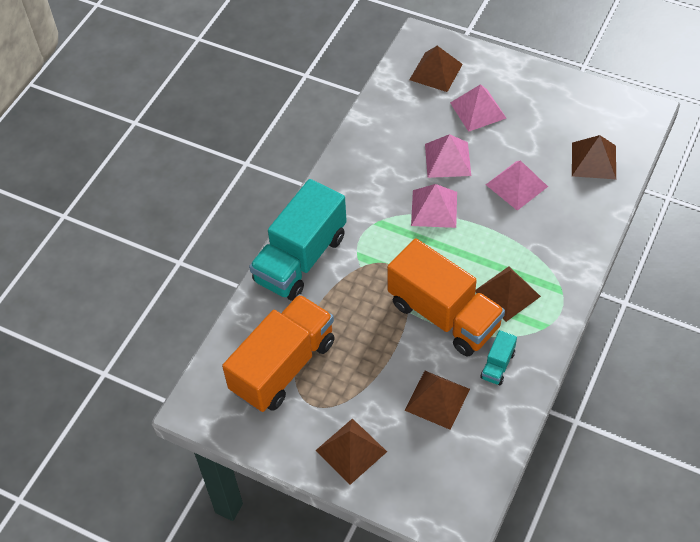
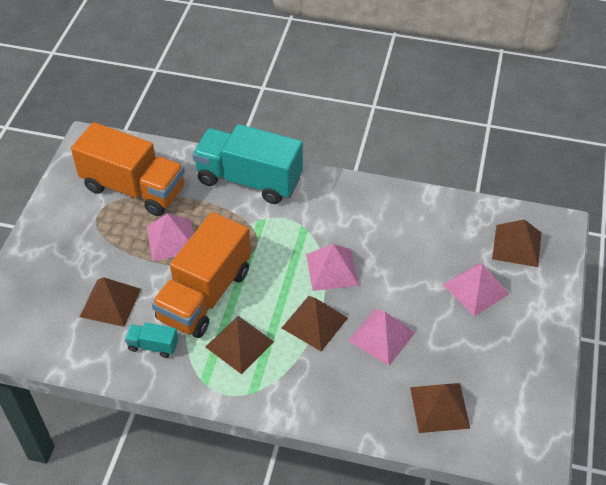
camera: 75 degrees right, 5 degrees down
brown pyramid [315,418,387,485] -> brown pyramid moved to [282,296,348,351]
pink pyramid [425,134,471,178] -> pink pyramid moved to [147,213,194,261]

